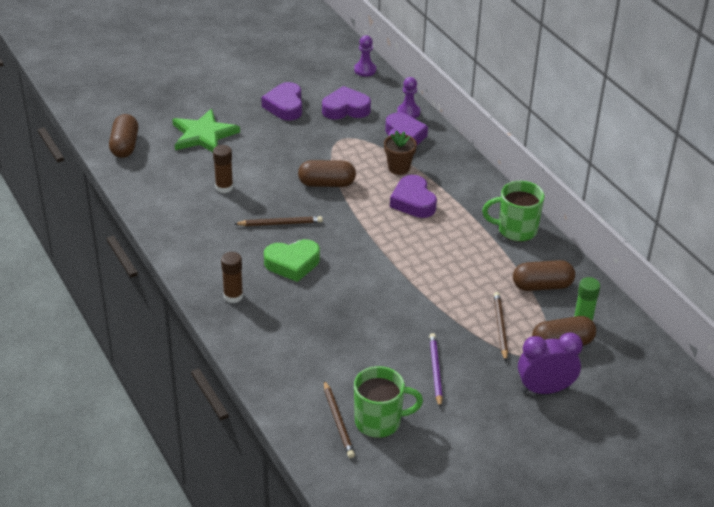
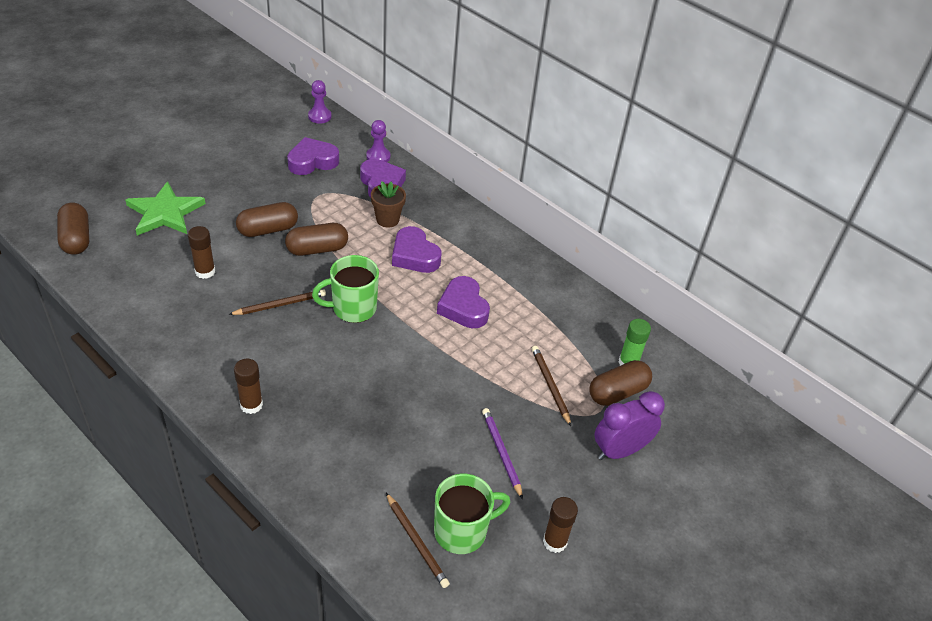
camera: 20 degrees left, 5 degrees up
purple heart [261,82,302,121] -> purple heart moved to [437,276,490,328]
green heart [264,239,320,282] -> none
green mug [482,181,544,242] -> green mug moved to [312,255,379,323]
brown capsule [513,260,575,291] -> brown capsule moved to [236,202,298,237]
none -> brown glue stick [543,497,578,553]

